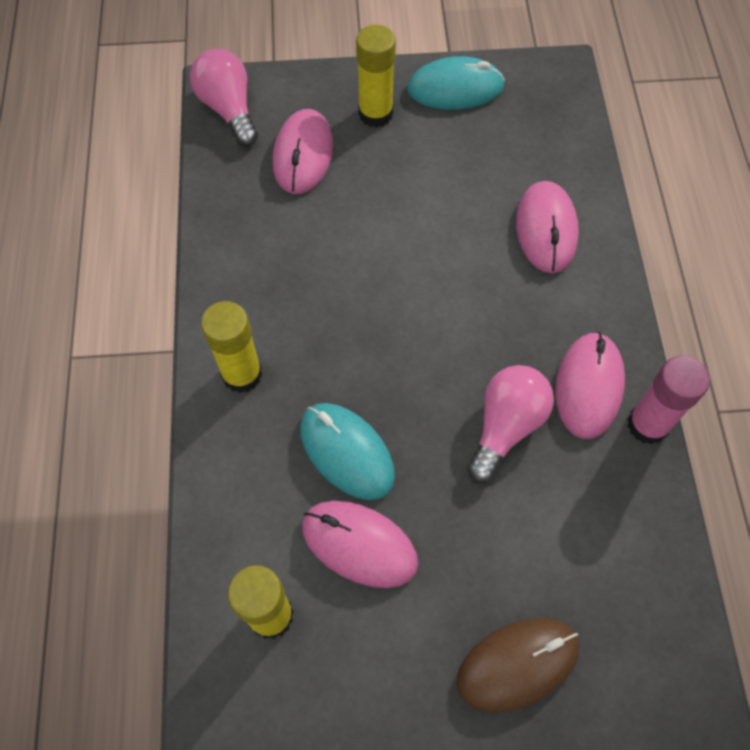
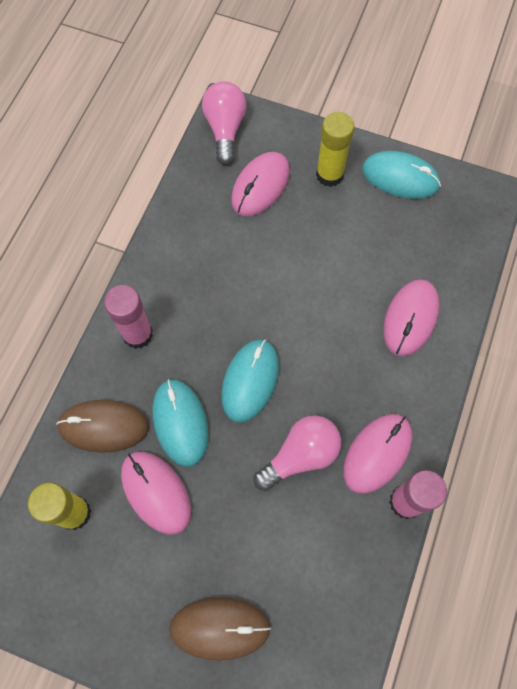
camera: 25 degrees right, 5 degrees up
yellow glue stick [201,301,262,393] -> pink glue stick [104,285,153,349]
none -> brown mouse [56,400,149,453]
none -> turquoise mouse [221,339,279,423]

